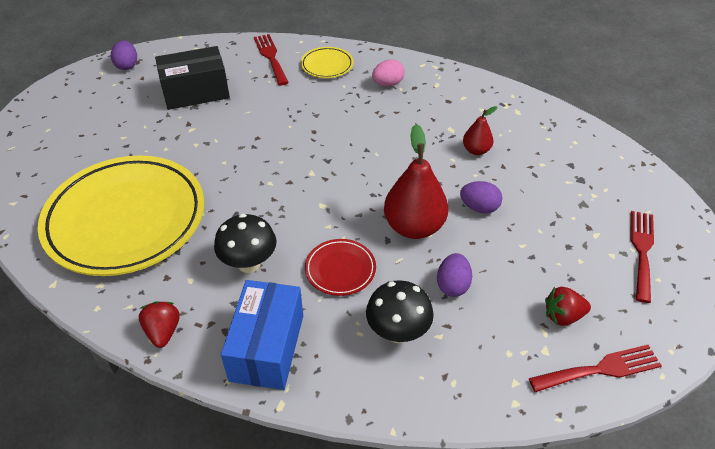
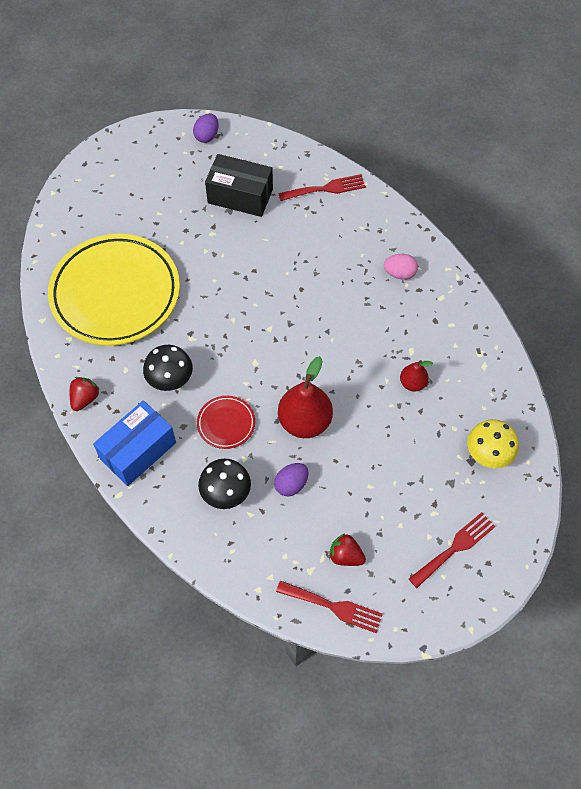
camera: 35 degrees right, 15 degrees up
red fork [254,34,289,85] -> red fork turned 60 degrees clockwise [278,174,366,201]
yellow plate [301,47,354,78] -> none
purple egg [460,181,502,213] -> none
none -> yellow mushroom [467,419,519,469]

